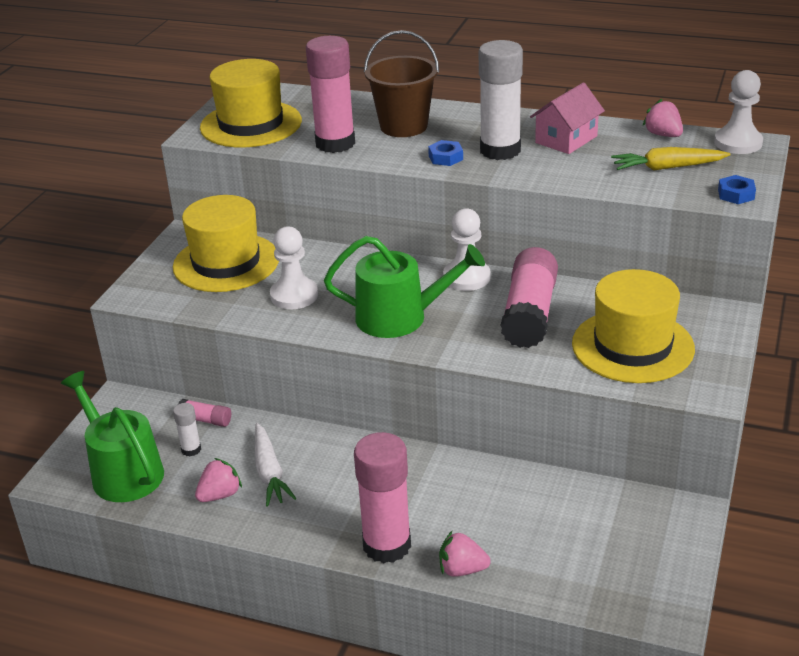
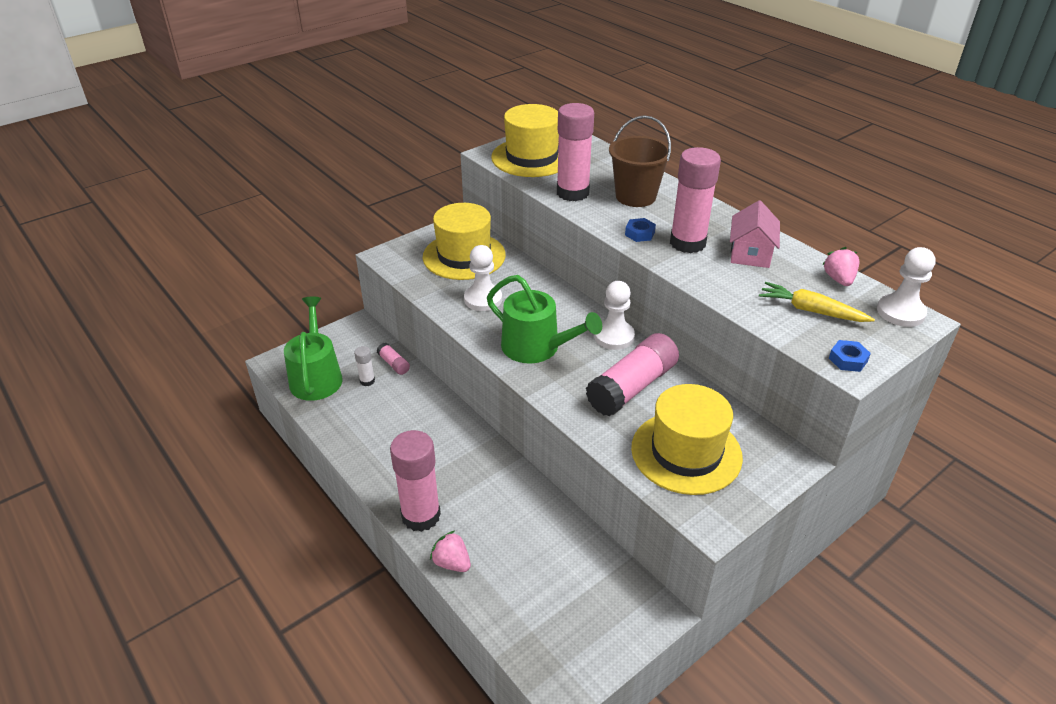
camera: 30 degrees right, 5 degrees up
pink strawberry [195,458,242,502] -> none
white carrot [255,423,296,506] -> none
white glue stick [479,40,523,160] -> pink glue stick [670,147,721,253]
pink house [530,82,605,154] -> pink house turned 60 degrees counterclockwise [730,200,780,268]

